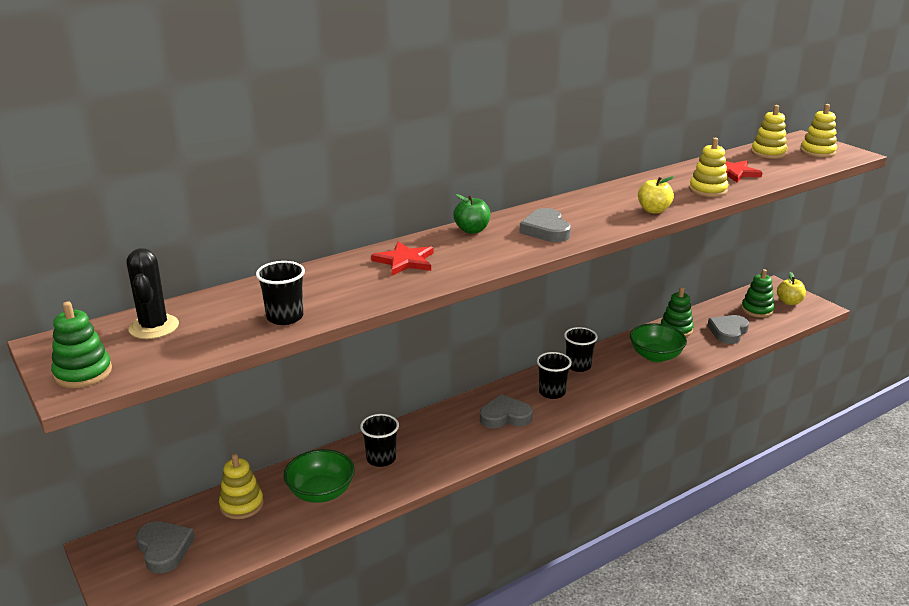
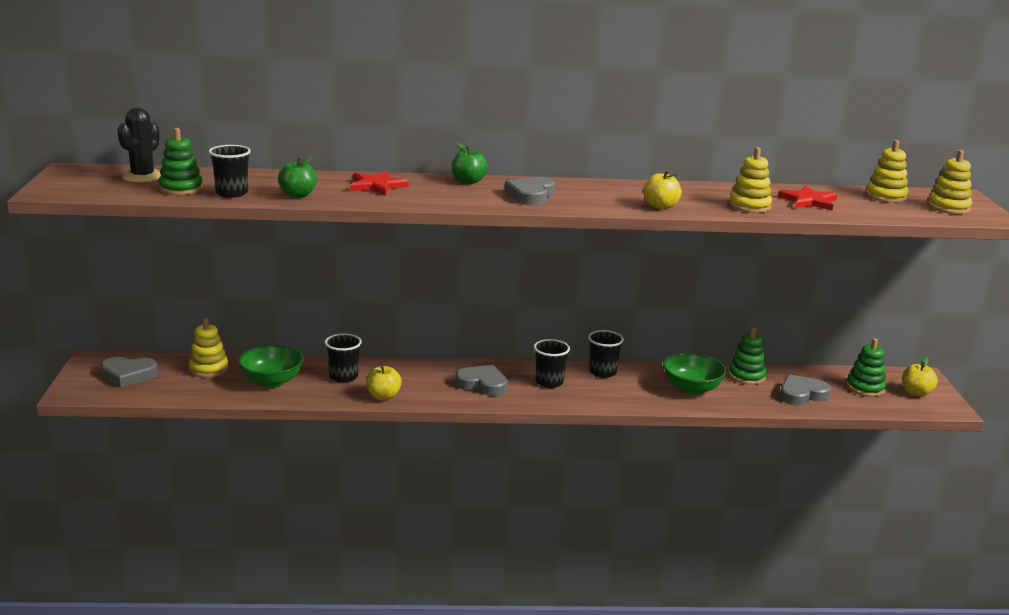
camera: 30 degrees right, 5 degrees down
green stacking toy [51,302,112,388] -> green stacking toy moved to [158,128,203,195]
grey heart [136,521,195,574] -> grey heart turned 90 degrees clockwise [101,357,158,387]
none -> green apple [278,156,317,198]
none -> yellow apple [366,365,402,400]

